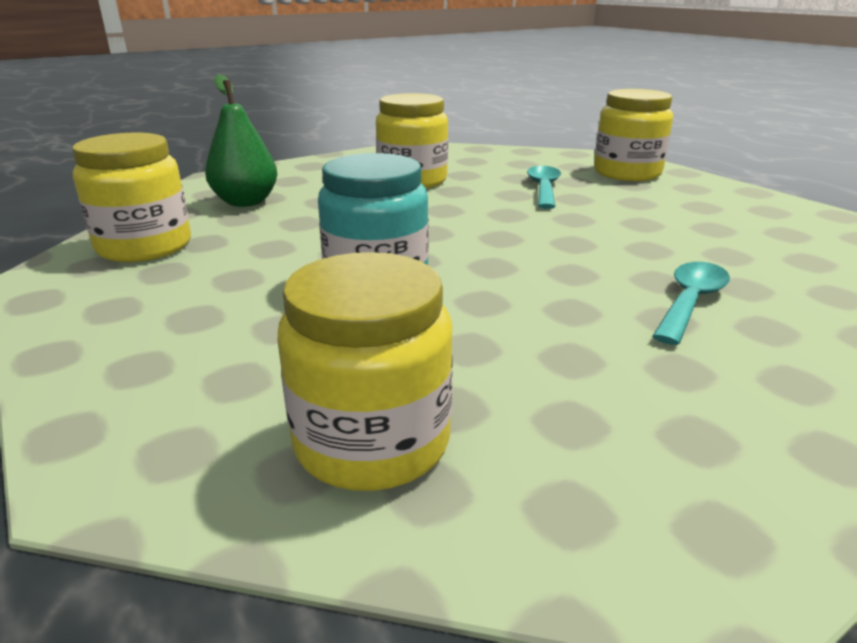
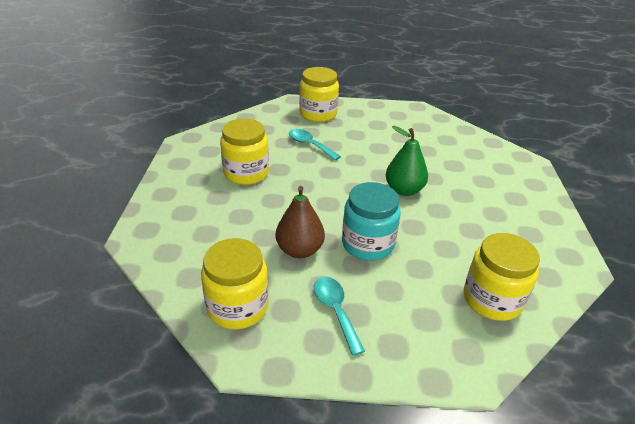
camera: 55 degrees left, 10 degrees up
green pear [205,74,277,207] -> green pear moved to [386,126,428,196]
turquoise spoon [652,262,730,345] -> turquoise spoon moved to [314,277,365,356]
none -> brown pear [276,186,325,258]

